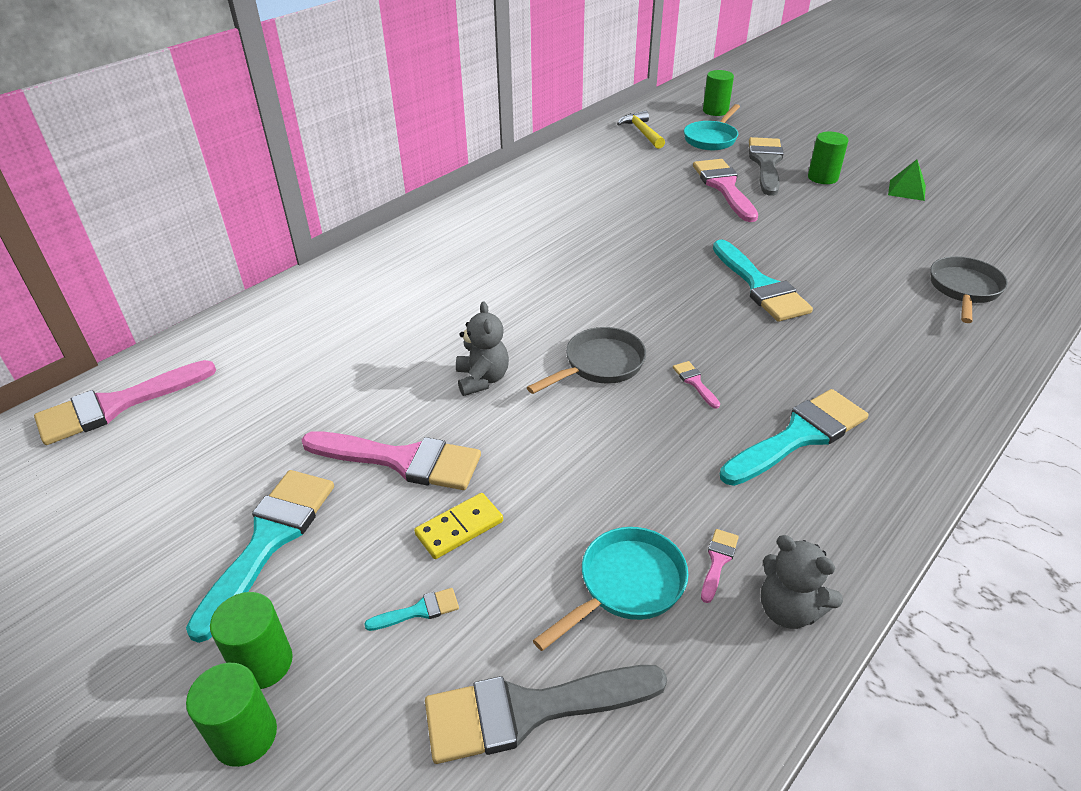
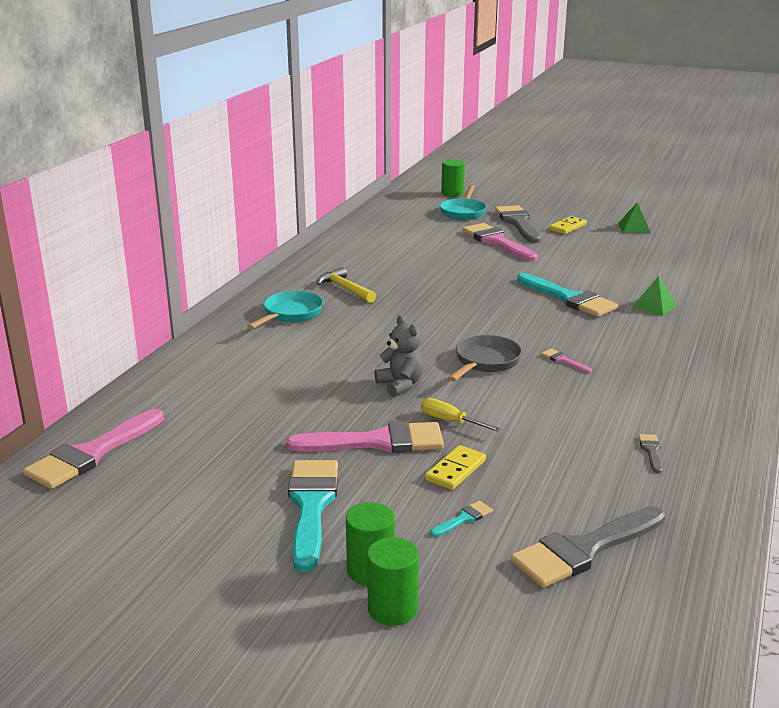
camera: 20 degrees left, 15 degrees down
turquoise pan [533,527,688,651] -> turquoise pan moved to [247,291,323,329]
yellow hammer [617,111,665,149] -> yellow hammer moved to [317,267,376,303]
pink brush [701,529,739,603] -> grey brush [638,434,662,473]
turquoise brush [720,389,868,486] -> none
grey teddy bear [761,535,843,629] -> none
green cylinder [808,132,848,184] -> yellow domino [549,216,587,234]
grey pan [930,256,1008,323] -> none
none -> yellow screwdriver [421,398,502,432]
none -> green pyramid [632,276,677,316]

